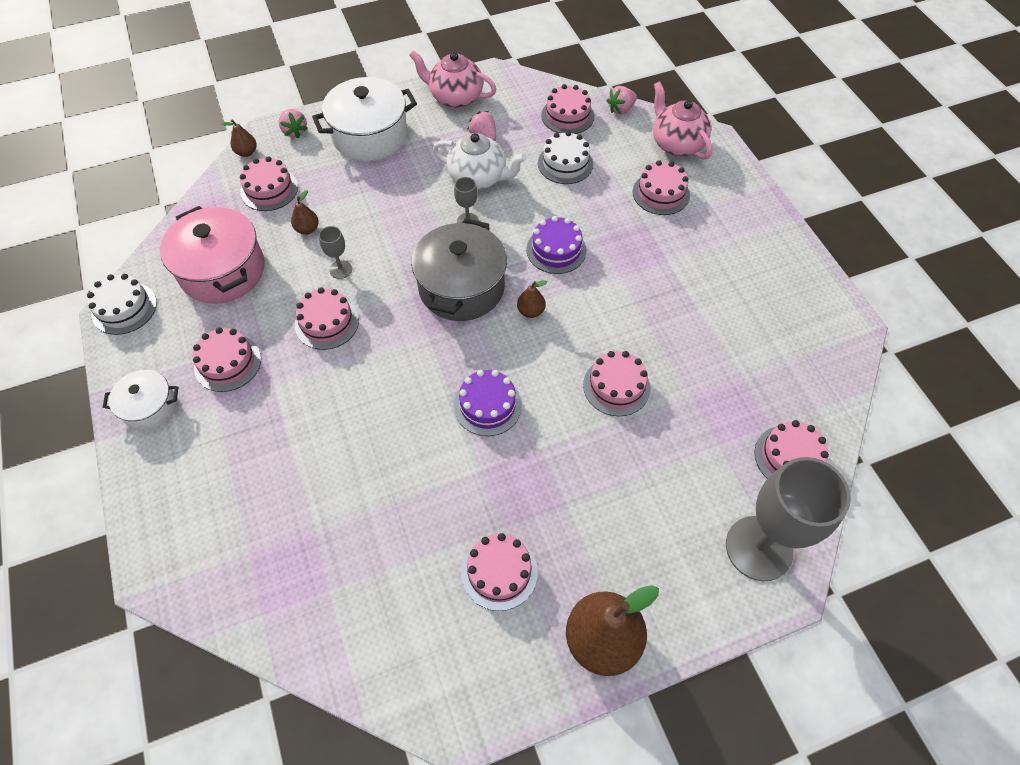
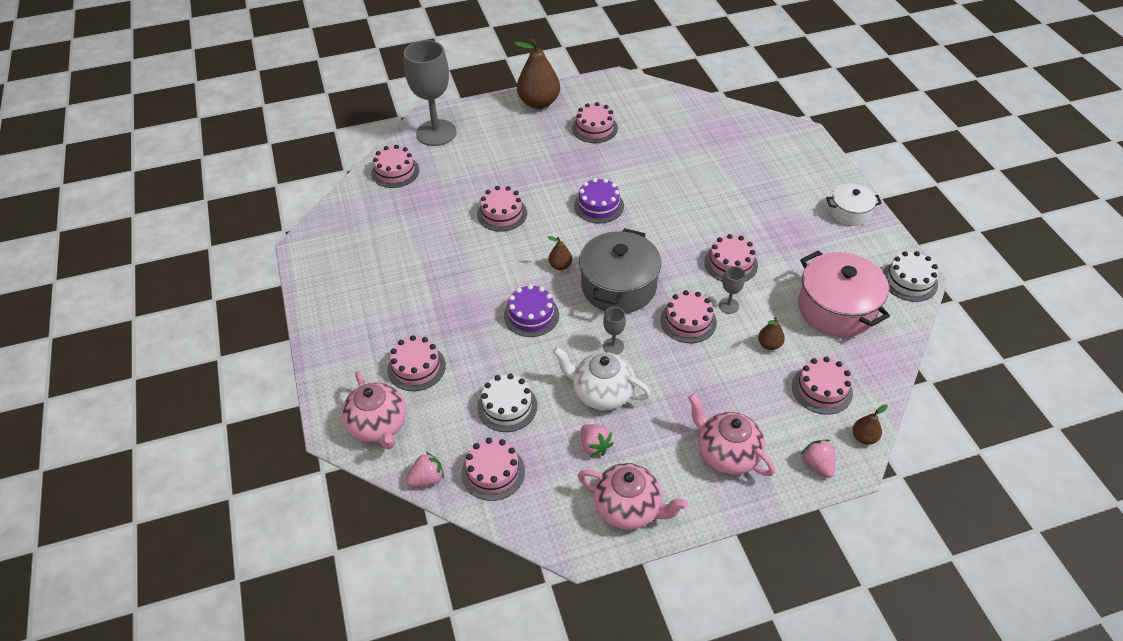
camera: 175 degrees left, 10 degrees down
pink cake [193,327,261,392] -> pink cake moved to [660,290,717,343]
white pot [312,77,417,161] -> pink teapot [688,394,775,476]

